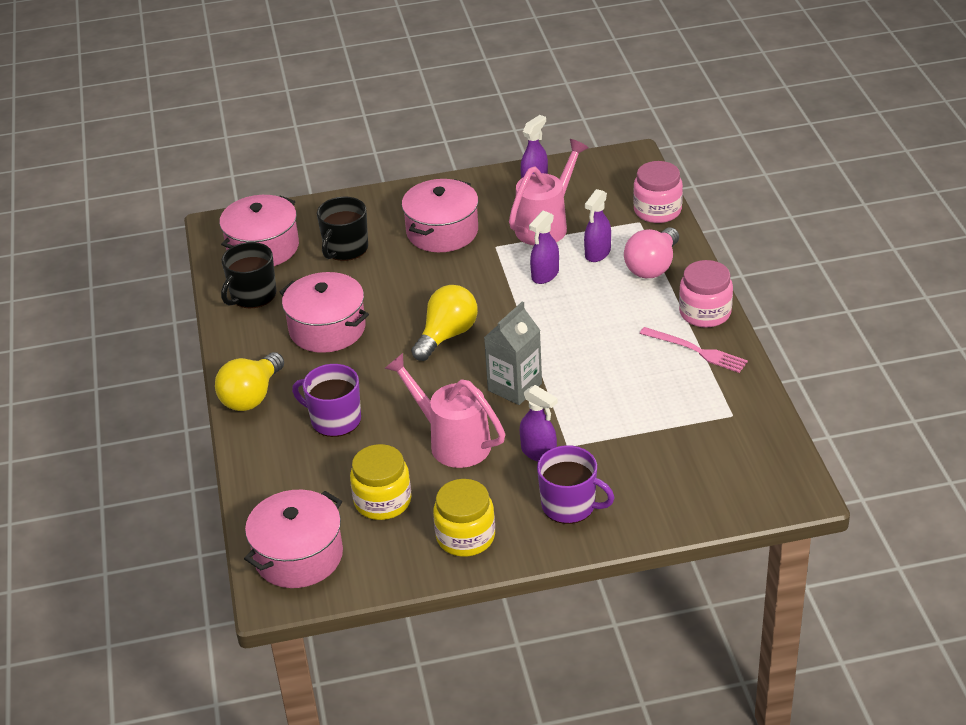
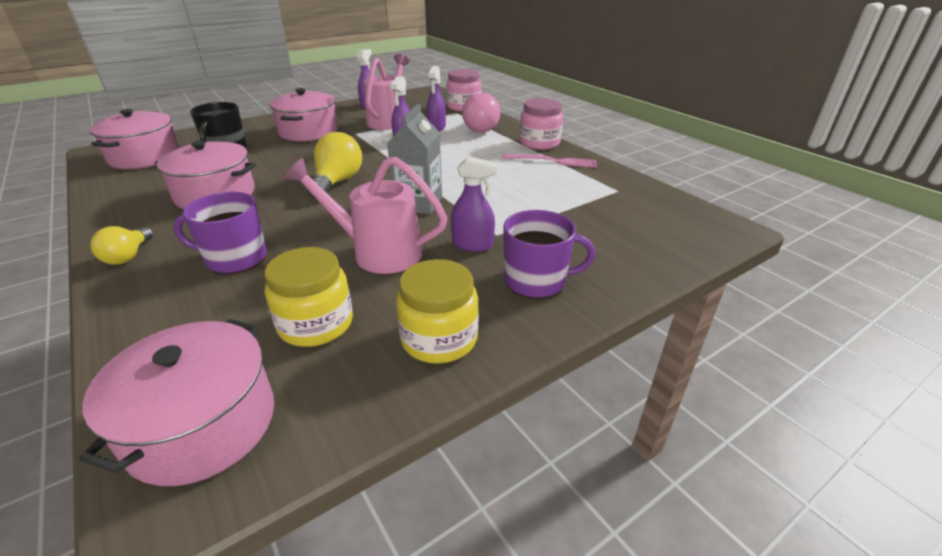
camera: 25 degrees left, 5 degrees down
yellow light bulb [215,352,284,411] -> yellow light bulb [90,226,153,265], size x0.62
black mug [221,242,276,308] -> none

